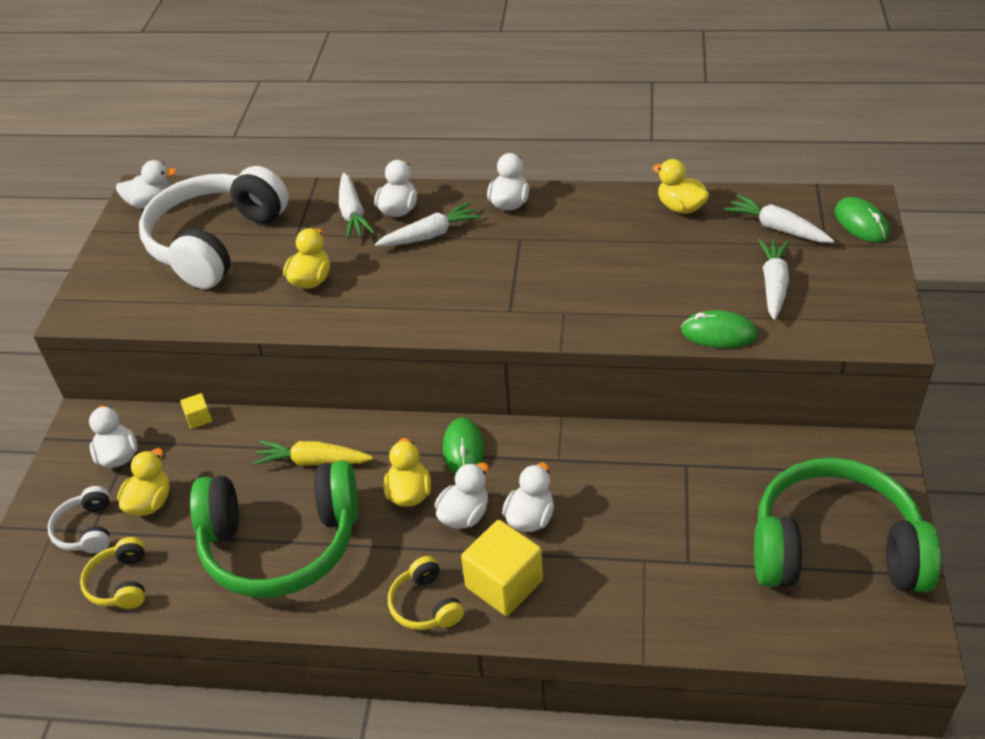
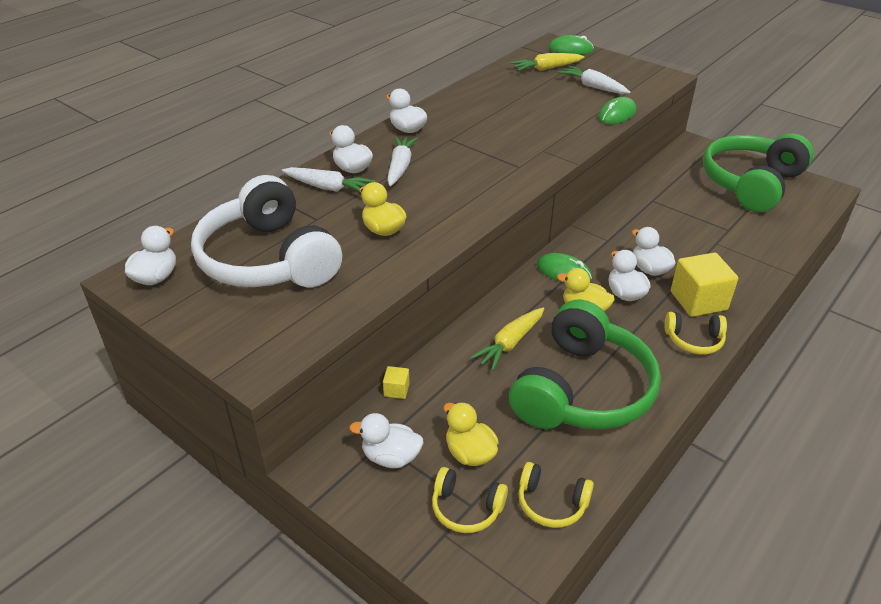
camera: 60 degrees left, 5 degrees down
white headphones [47,486,110,553] -> yellow headphones [432,467,508,533]
yellow duck [653,159,709,214] -> none
white carrot [724,194,834,243] -> yellow carrot [511,53,584,71]

